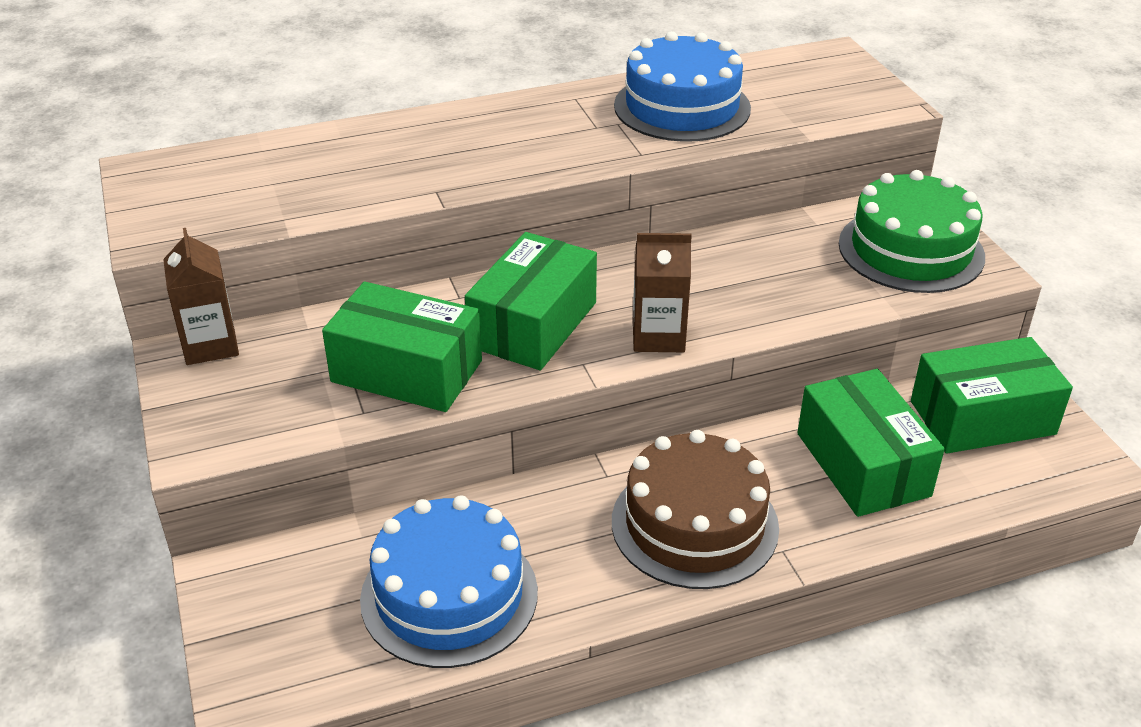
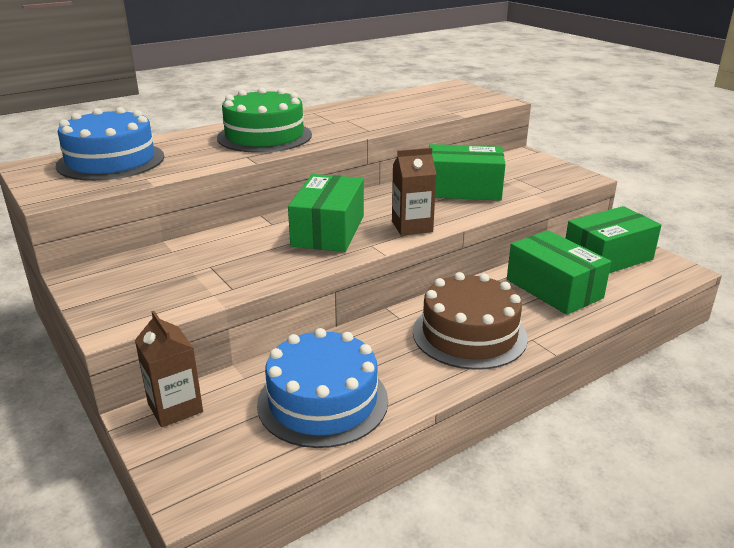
camera: 15 degrees left, 10 degrees down
brown carton [163,228,239,365] -> brown carton moved to [135,311,203,428]
green box [322,282,482,412] -> green box moved to [429,144,506,201]
blue cake [614,31,751,142] -> blue cake moved to [56,107,164,181]
green cake [839,170,985,293] -> green cake moved to [217,87,312,153]

